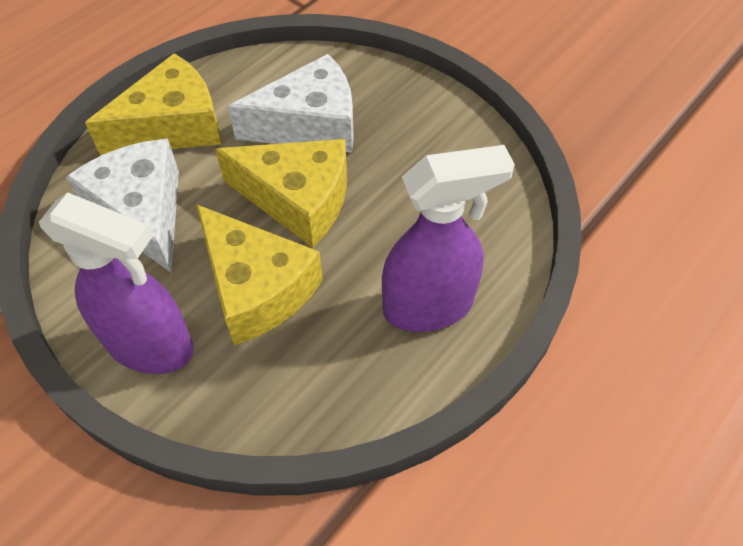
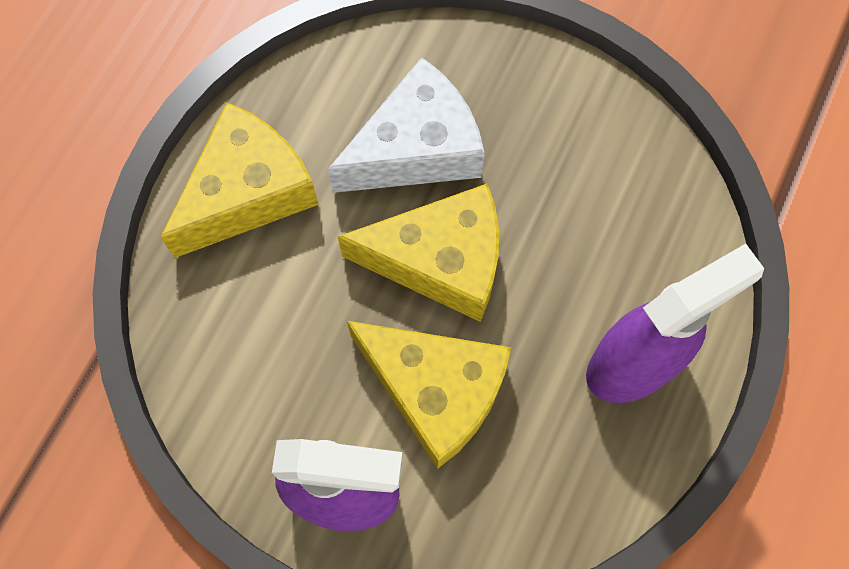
camera: 15 degrees left, 15 degrees up
white cheese [66,139,179,273] -> none

